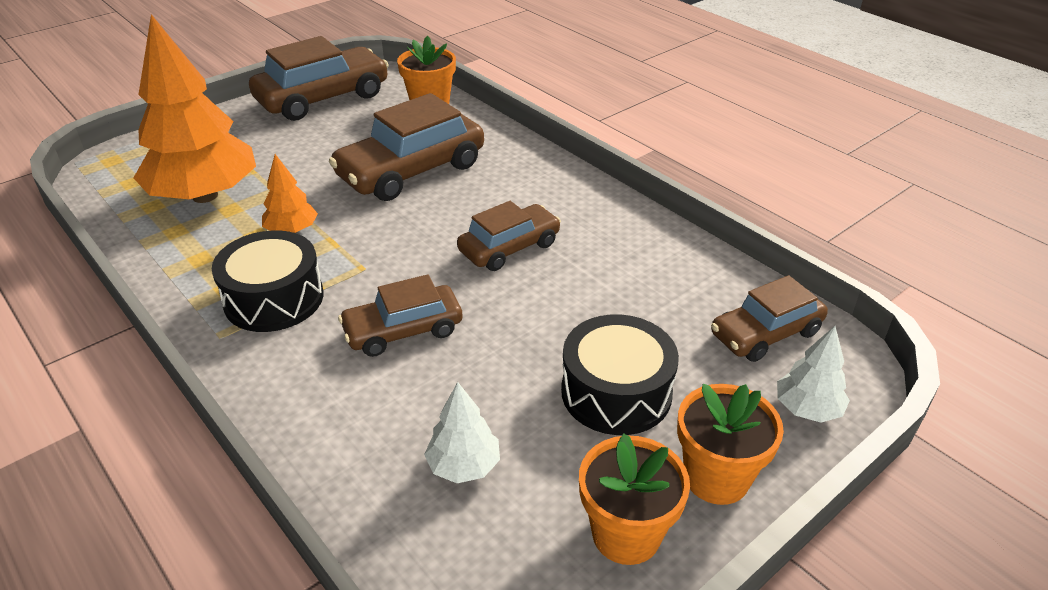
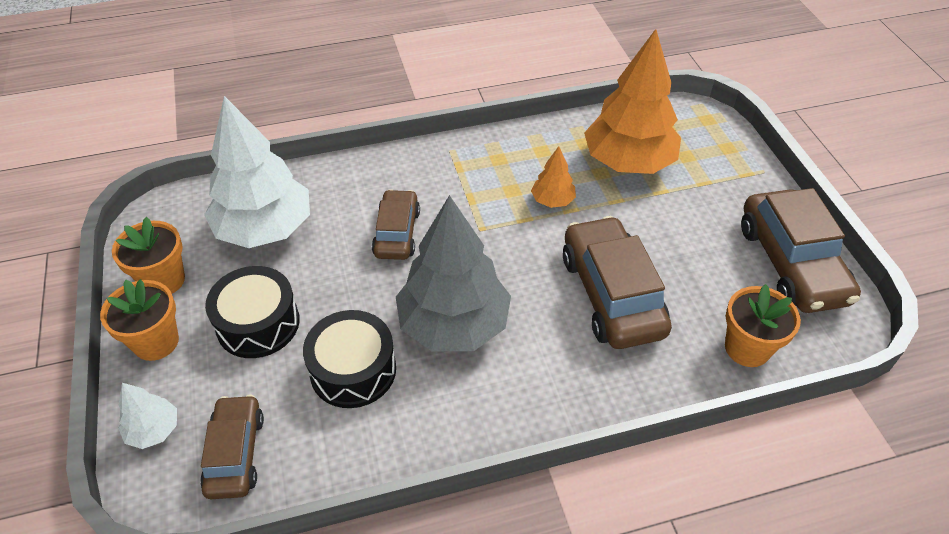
camera: 115 degrees right, 10 degrees up
black drum [212,230,323,332] -> black drum moved to [303,310,396,408]
white tree [424,382,500,483] -> white tree [204,96,310,248], size x2.21
brown car [457,201,561,271] -> grey tree [396,195,511,351]

